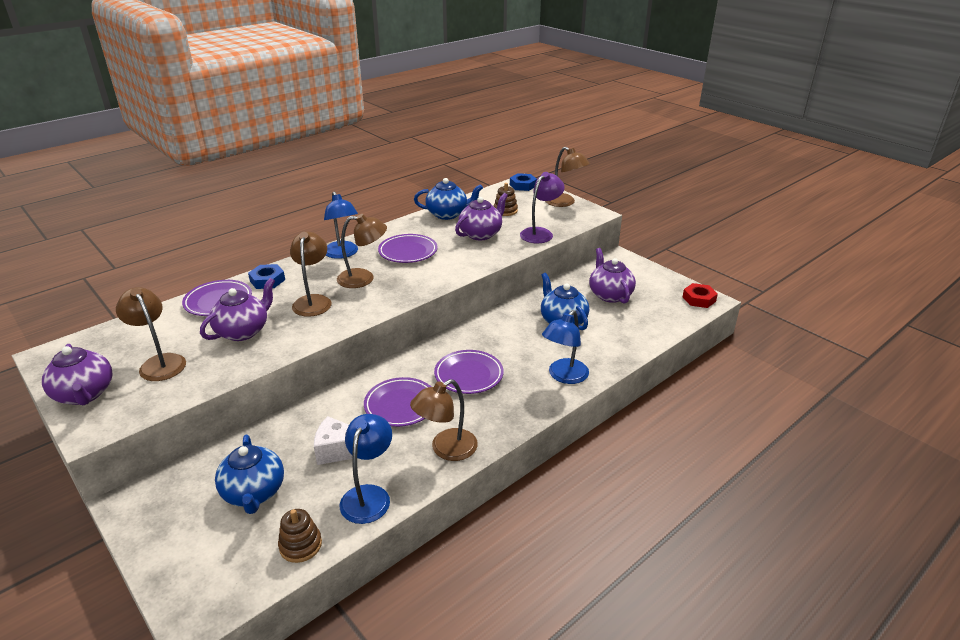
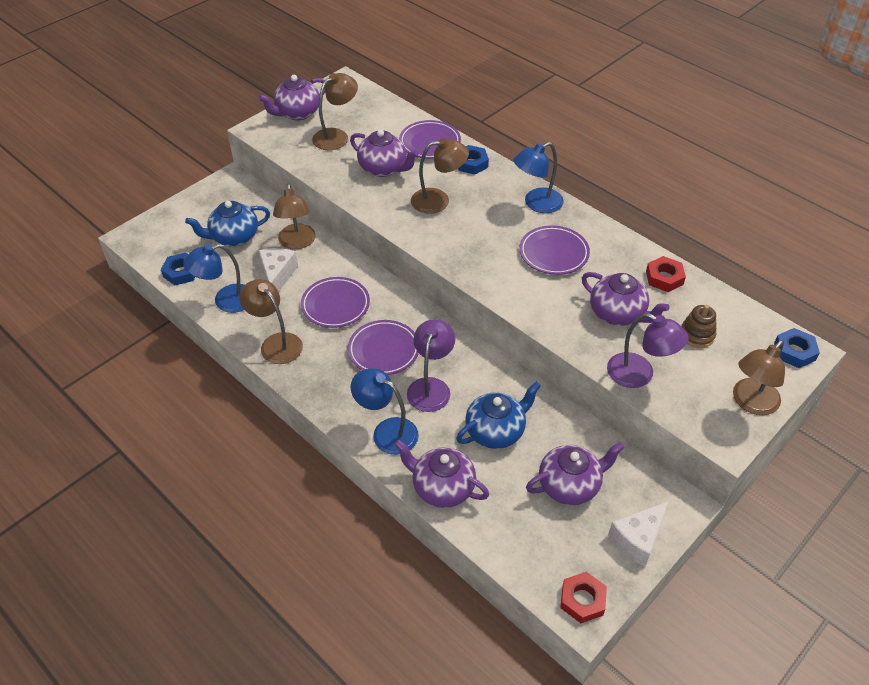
camera: 85 degrees right, 15 degrees up
brown stacking toy [278,509,322,563] -> blue nut [161,253,195,285]
brown lamp [337,214,387,288] -> brown lamp moved to [273,183,316,249]
blue lamp [340,414,392,524] -> blue lamp turned 150 degrees clockwise [183,244,244,313]
blue teapot [414,178,483,220] -> red nut [646,256,686,292]
none -> purple teapot [394,440,489,508]
none -> purple lamp [407,319,455,412]
none -> white cheese [608,501,669,566]

